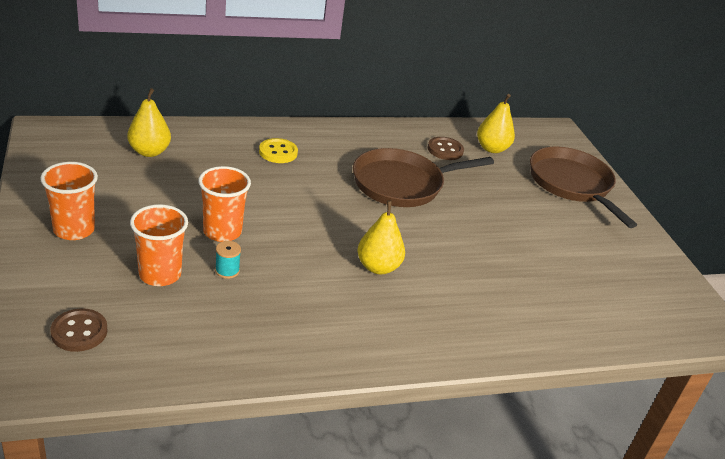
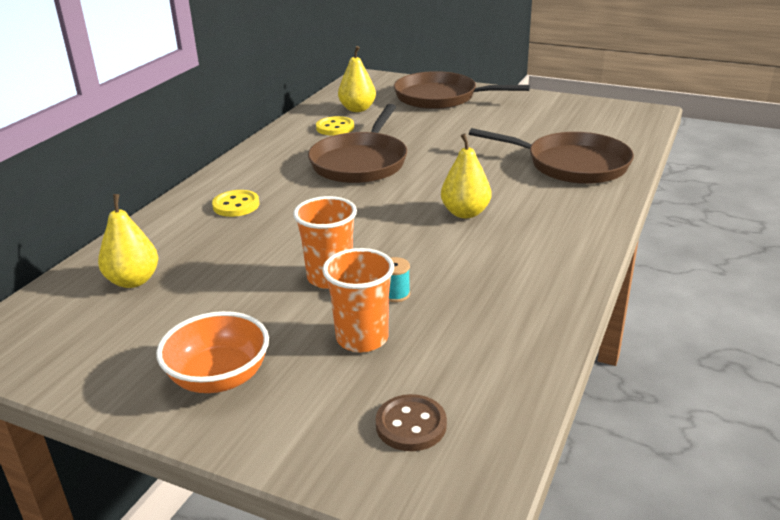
camera: 45 degrees left, 5 degrees down
orange cup [40,162,98,240] -> orange bowl [156,311,269,393]
brown button [428,137,464,160] -> yellow button [316,116,354,136]
none -> brown pan [469,128,634,184]

